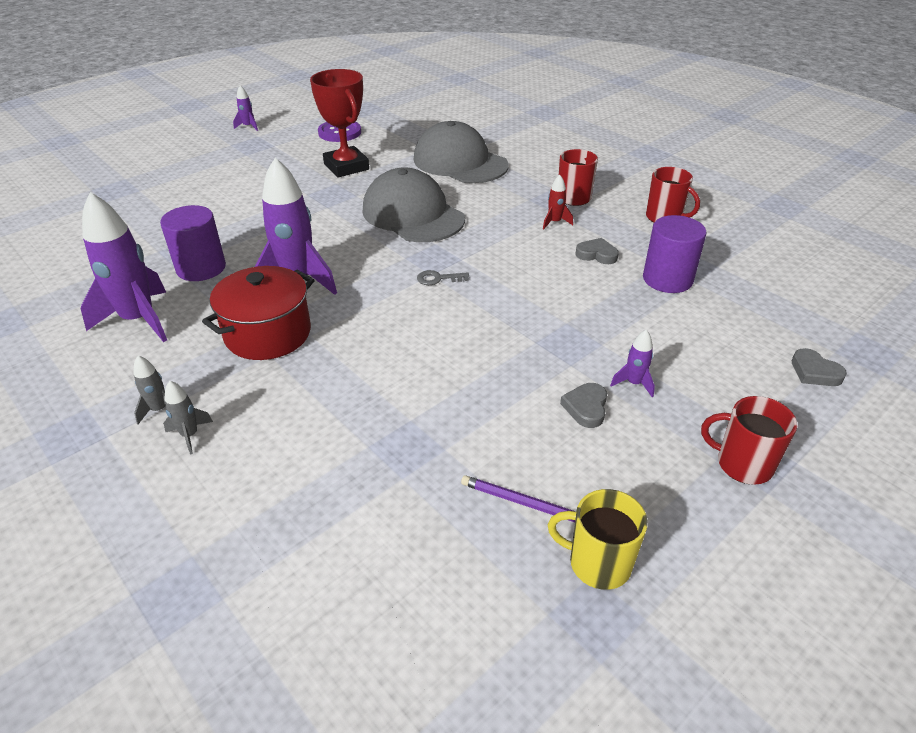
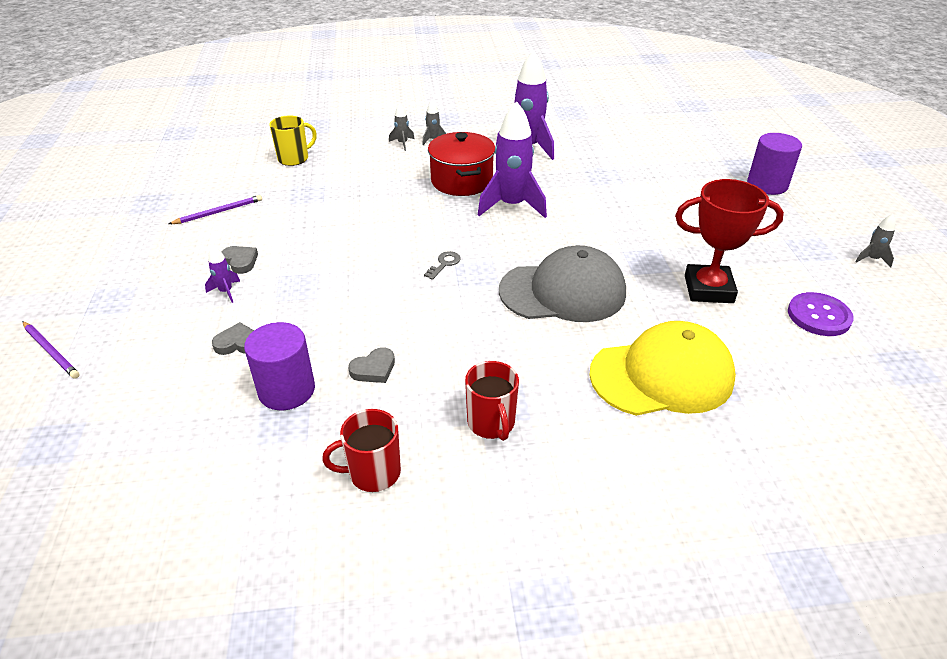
camera: 125 degrees right, 0 degrees up
purple cylinder [160,205,226,281] -> purple cylinder moved to [747,133,802,195]
purple rocket [233,85,258,131] -> grey rocket [855,214,896,268]
grey cap [413,121,509,183] -> yellow cap [589,321,736,416]
red rocket [543,175,573,229] -> none
yellow mug [548,489,648,590] -> yellow mug moved to [269,115,317,166]
red mug [701,396,797,484] -> none
grey heart [791,348,847,386] -> grey heart moved to [212,322,254,355]
none -> purple pencil [22,321,79,379]

